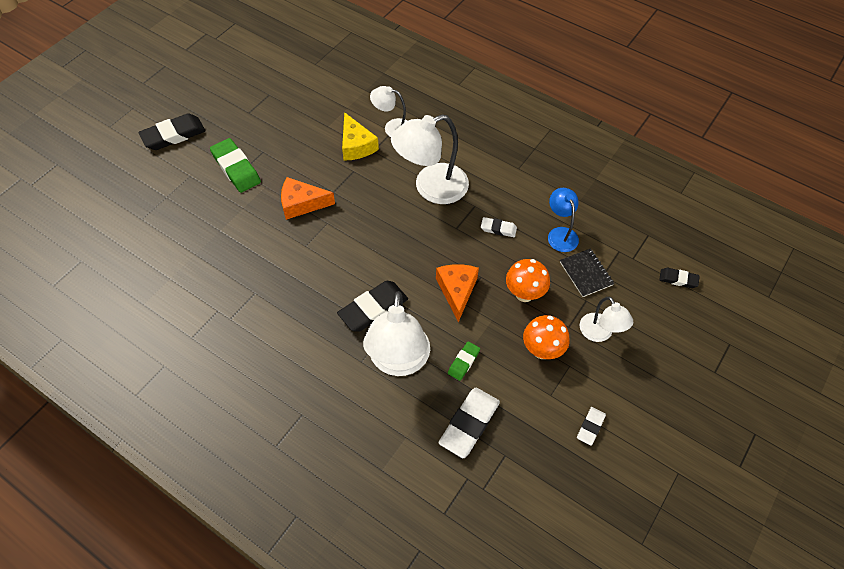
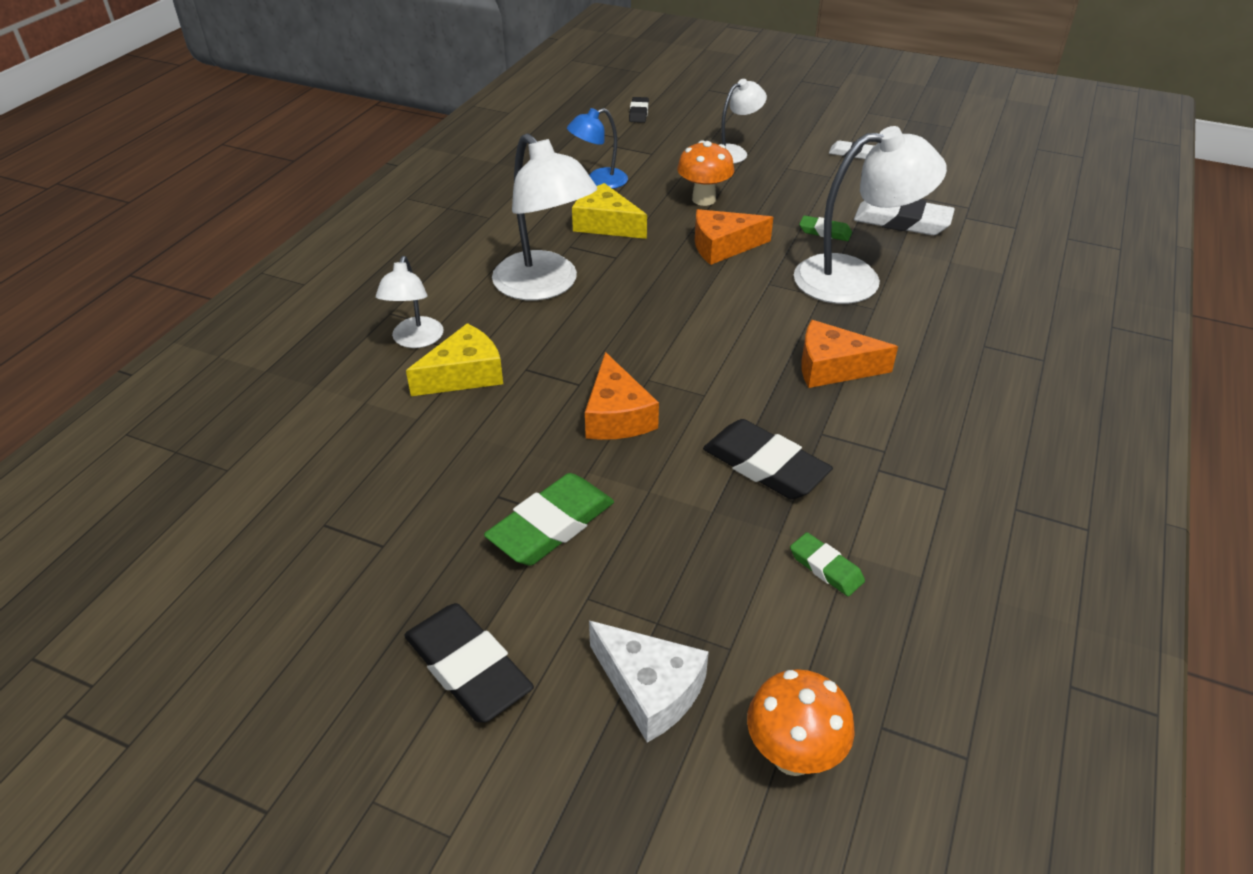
camera: 100 degrees left, 15 degrees down
black eraser [337,281,408,332] -> black eraser moved to [703,419,833,499]
white eraser [481,217,517,237] -> yellow cheese [572,183,647,239]
orange mushroom [523,315,570,359] -> orange mushroom moved to [747,669,855,776]
black notebook [560,248,614,297] -> none
none -> white cheese [589,621,709,743]
none -> green eraser [790,532,865,596]
none -> orange cheese [801,320,898,388]

